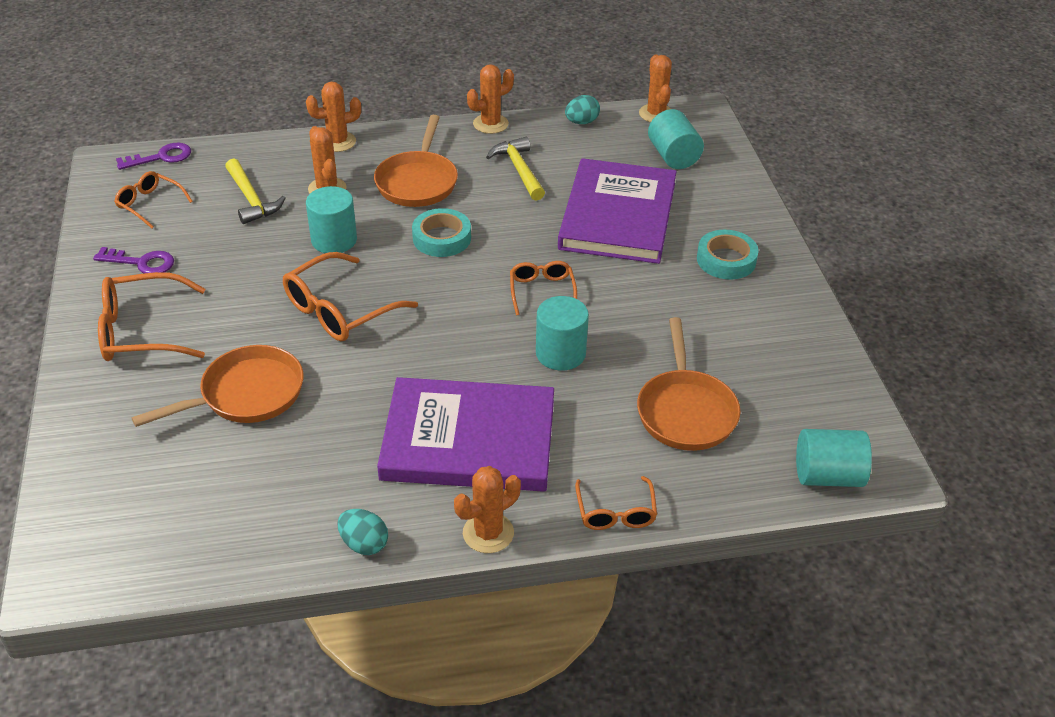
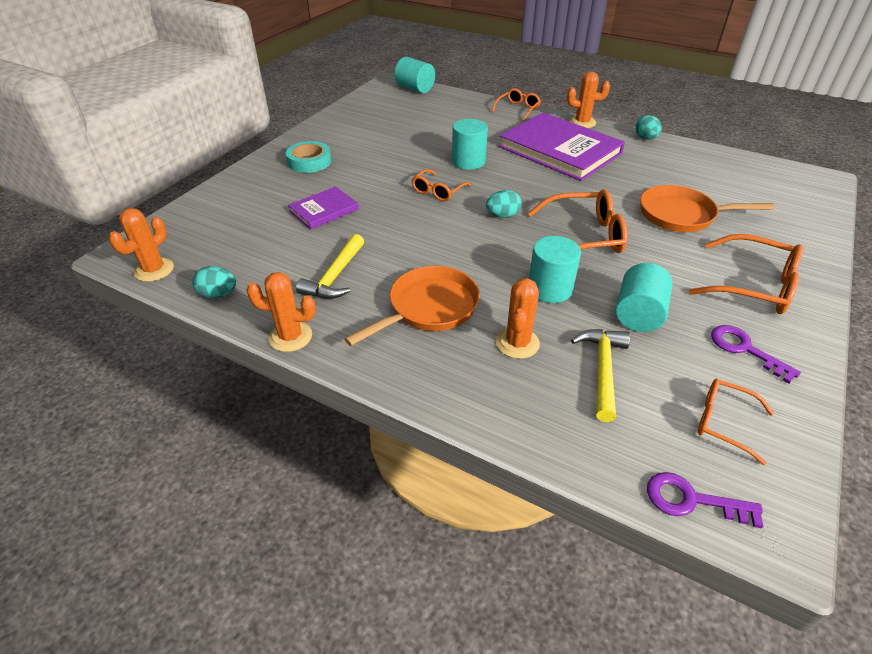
camera: 140 degrees left, 0 degrees up
orange glasses [114,171,193,228] -> orange glasses turned 135 degrees clockwise [698,379,774,465]
orange cactus [306,82,361,152] -> none
turquoise tape [412,208,471,257] -> none
purple book [558,158,677,264] -> purple book [288,187,359,230], size x0.49
orange pan [637,317,741,451] -> none
turquoise cylinder [648,109,704,169] -> turquoise cylinder moved to [615,263,673,332]
none -> turquoise egg [486,190,522,218]

